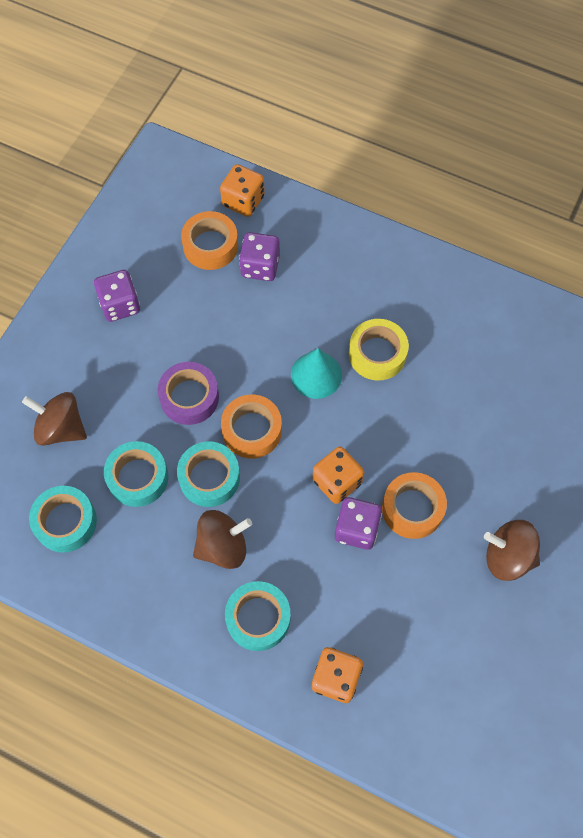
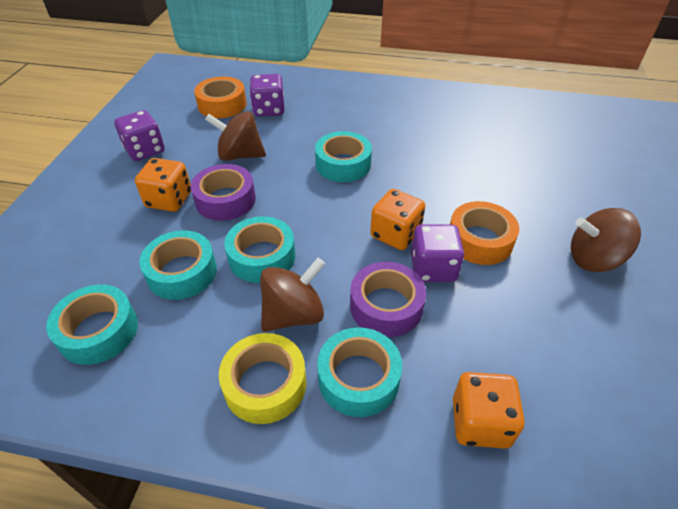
camera: 15 degrees left, 20 degrees down
brown spinning top [22,392,87,446] -> brown spinning top moved to [205,111,266,161]
orange dice [220,164,265,217] -> orange dice moved to [135,158,191,212]
orange tape [221,394,282,459] -> none
turquoise cone [291,348,342,399] -> turquoise tape [315,131,372,182]
yellow tape [349,319,409,381] -> yellow tape moved to [219,333,307,424]
none -> purple tape [350,262,426,337]

